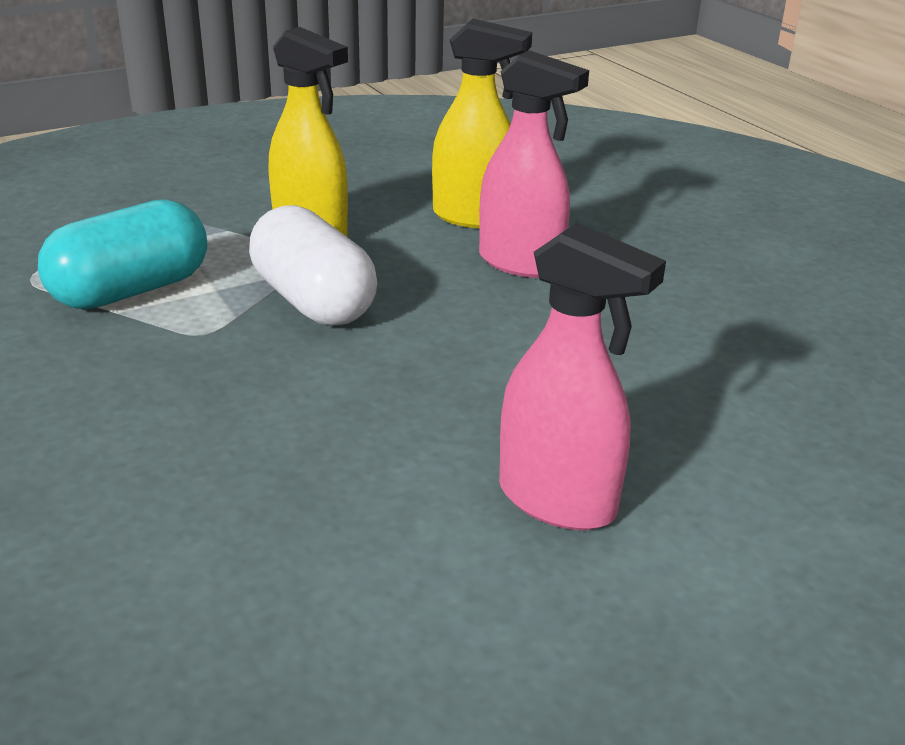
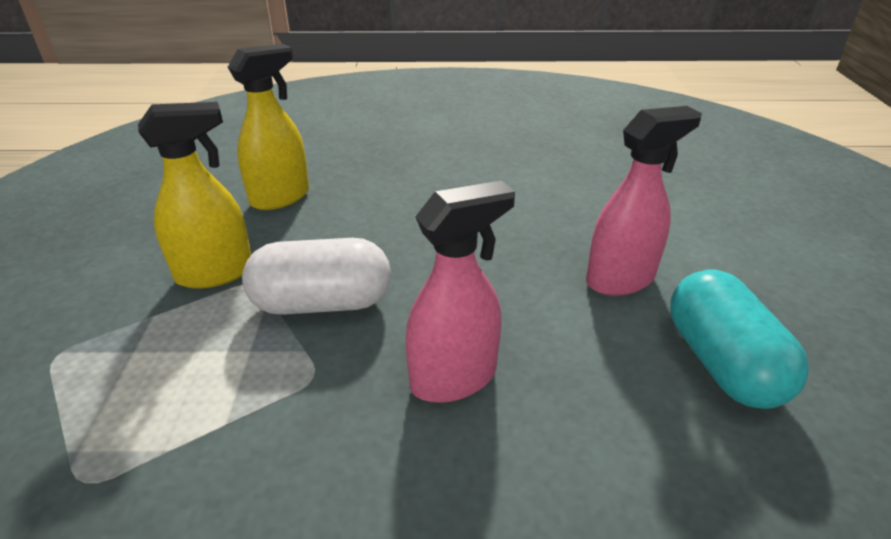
camera: 60 degrees left, 5 degrees up
turquoise capsule [38,199,207,309] -> turquoise capsule moved to [670,270,809,409]
pink spray bottle [479,50,589,278] -> pink spray bottle moved to [405,180,515,403]

